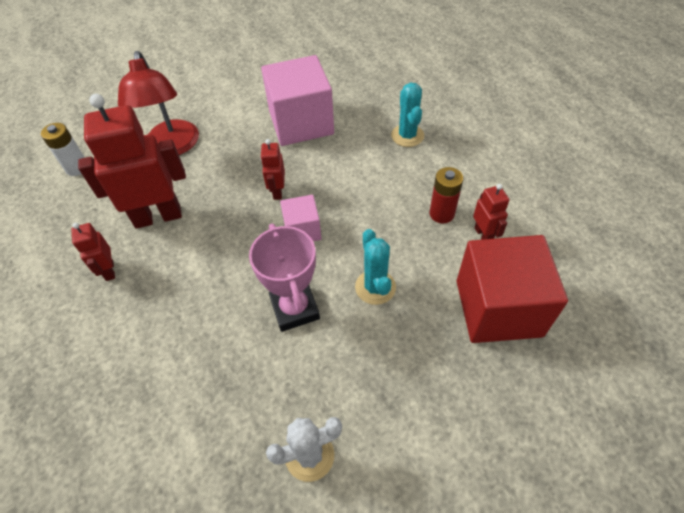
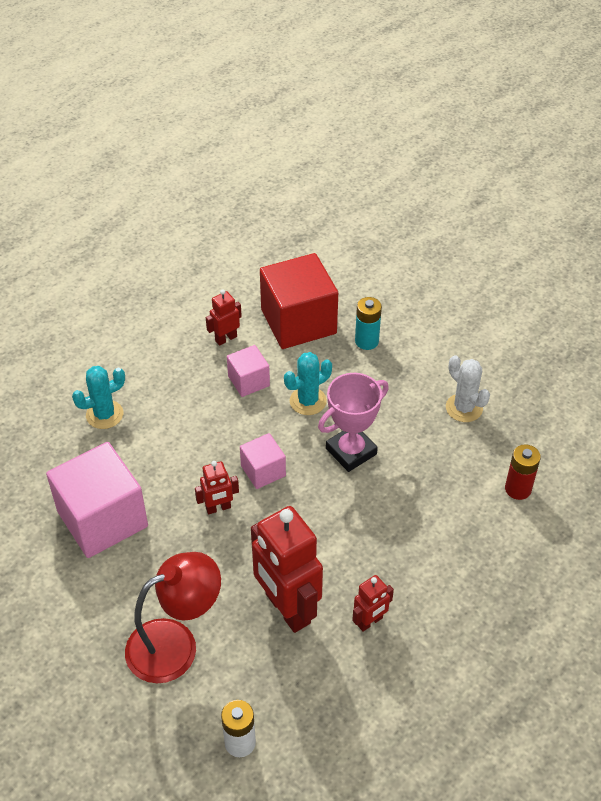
camera: 110 degrees left, 5 degrees down
red battery [429,167,463,223] -> red battery moved to [505,444,541,500]
none -> pink cube [227,345,270,397]
none -> turquoise battery [355,297,382,350]

